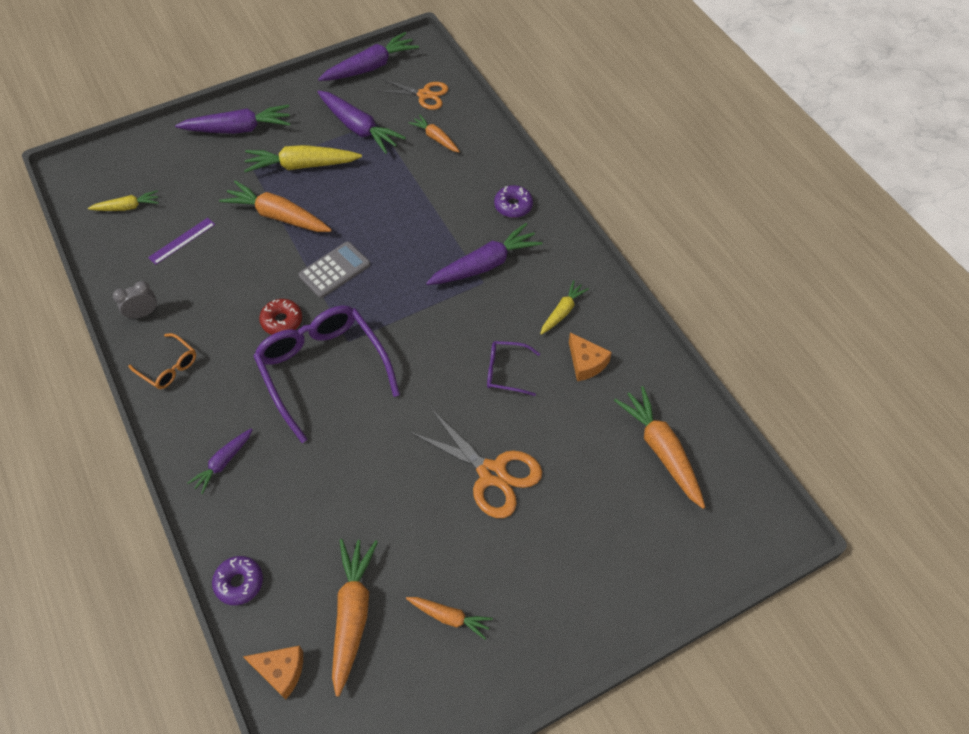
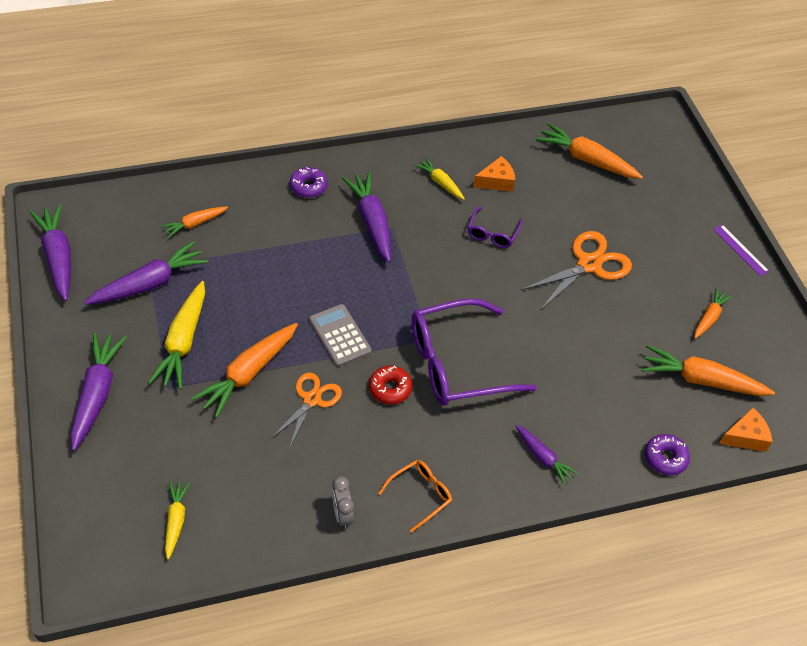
camera: 80 degrees left, 5 degrees down
purple ruler [148,218,215,265] -> purple ruler moved to [713,225,770,276]
orange cheese [243,646,303,700] -> orange cheese turned 45 degrees clockwise [719,408,772,452]
orange scissors [377,79,448,110] -> orange scissors moved to [271,373,342,447]
orange carrot [614,386,705,509] -> orange carrot turned 45 degrees clockwise [536,123,643,179]

